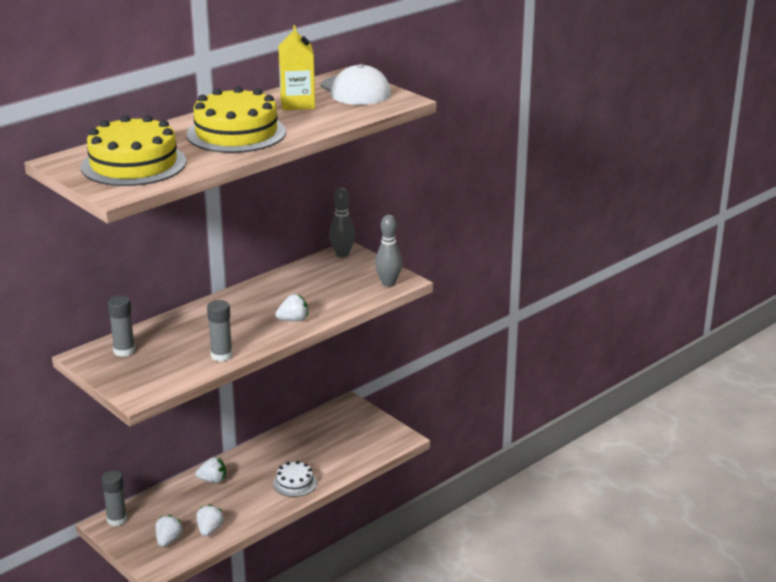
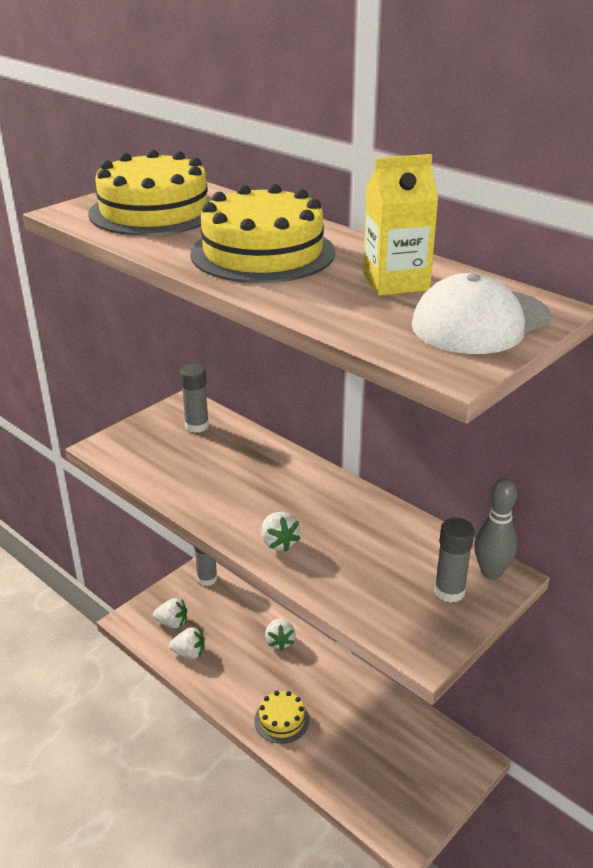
camera: 85 degrees right, 5 degrees up
grey glue stick [207,300,233,362] -> grey glue stick moved to [434,518,475,603]
white cake [273,461,317,497] -> yellow cake [254,691,310,744]
grey bowling pin [375,215,402,287] -> none

